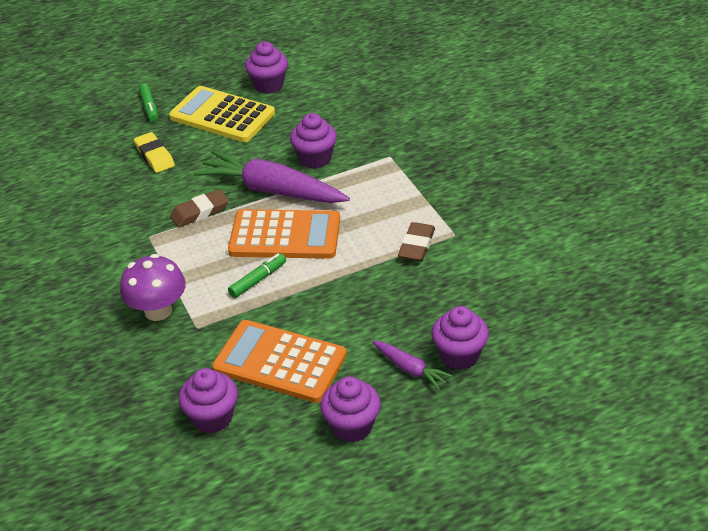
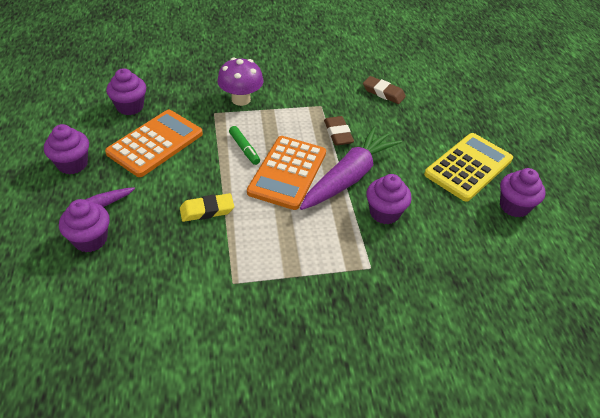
camera: 100 degrees right, 5 degrees up
yellow eraser [134,132,175,173] -> yellow eraser moved to [180,193,234,222]
green marker [139,83,158,122] -> none
brown eraser [398,222,435,261] -> brown eraser moved to [363,76,406,104]

